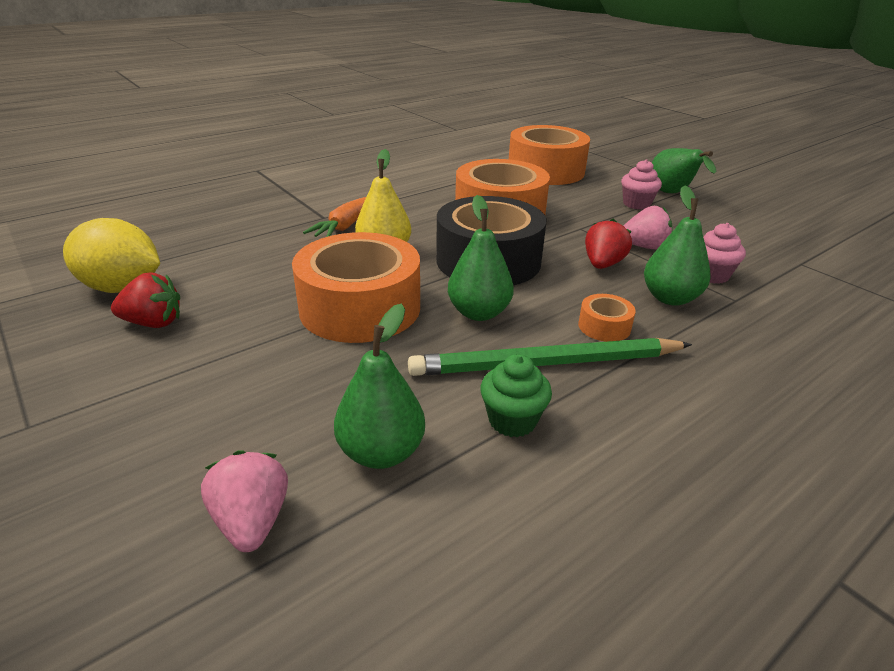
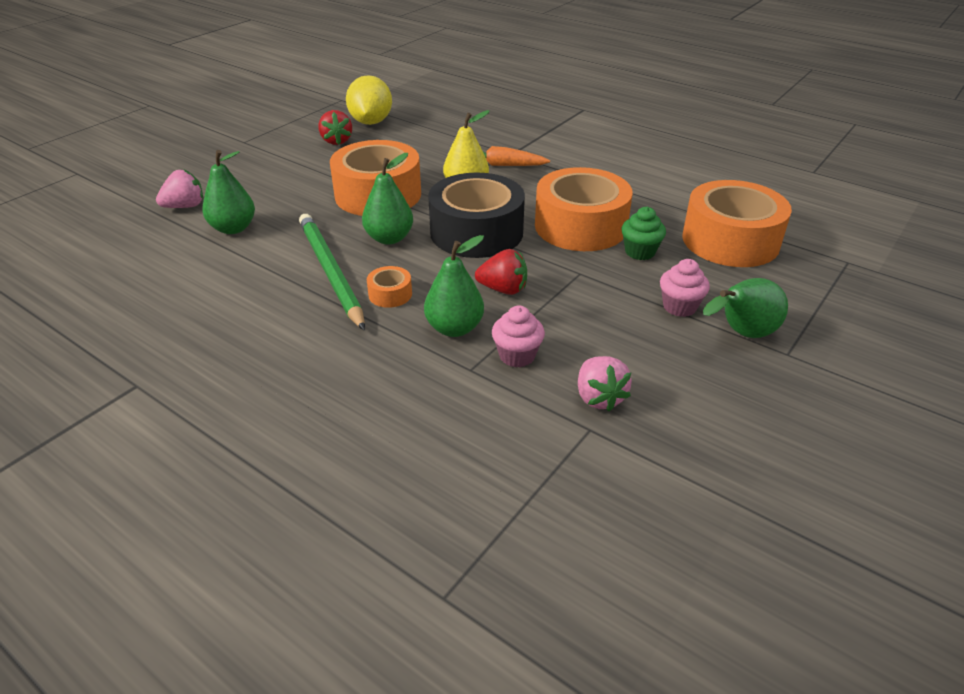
camera: 75 degrees right, 5 degrees up
green cupcake [480,354,552,437] -> green cupcake moved to [621,207,666,260]
pink strawberry [624,206,672,249] -> pink strawberry moved to [578,356,632,412]

